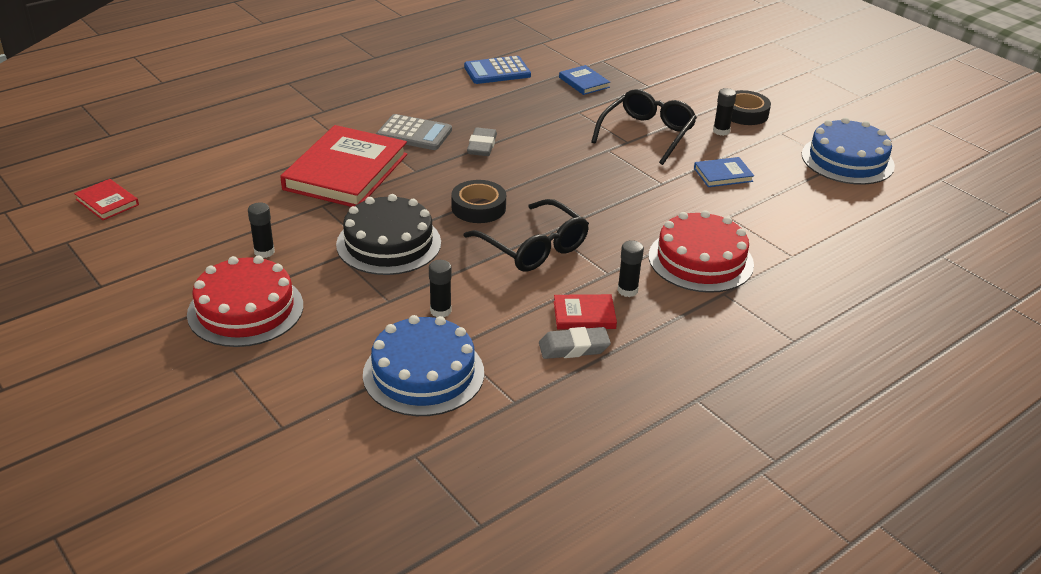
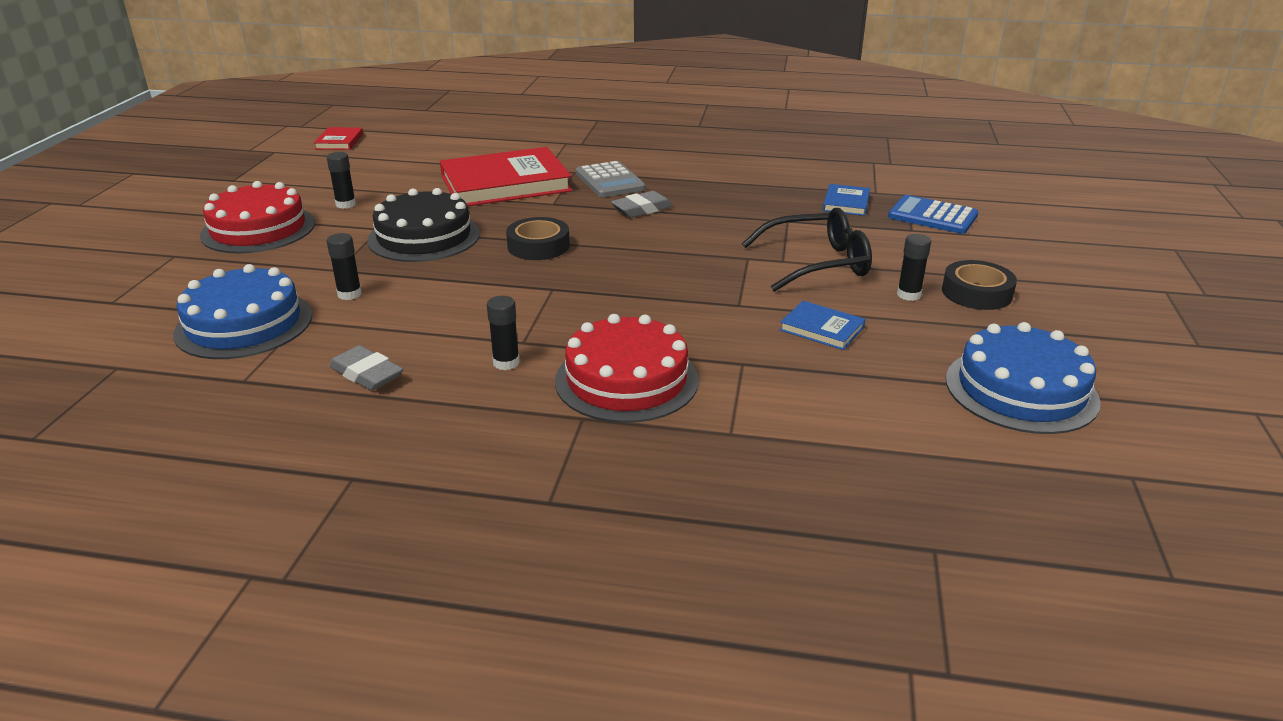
camera: 50 degrees right, 5 degrees down
black glasses [463,199,589,272] -> none
blue calculator [464,56,531,84] -> blue calculator moved to [888,195,978,234]
red book [554,294,617,329] -> none

